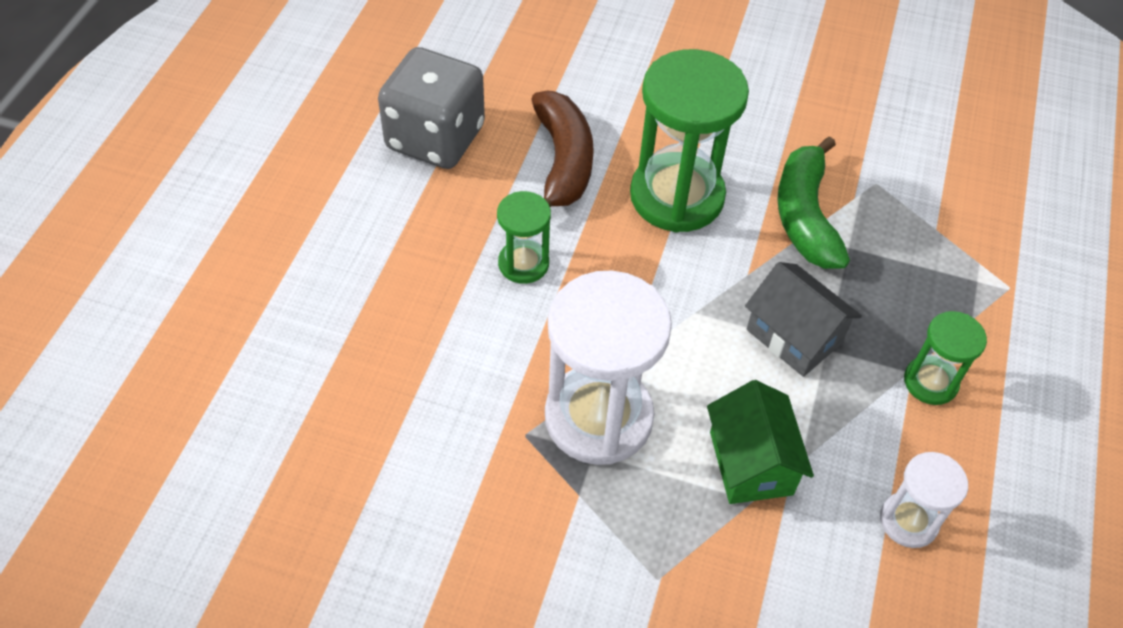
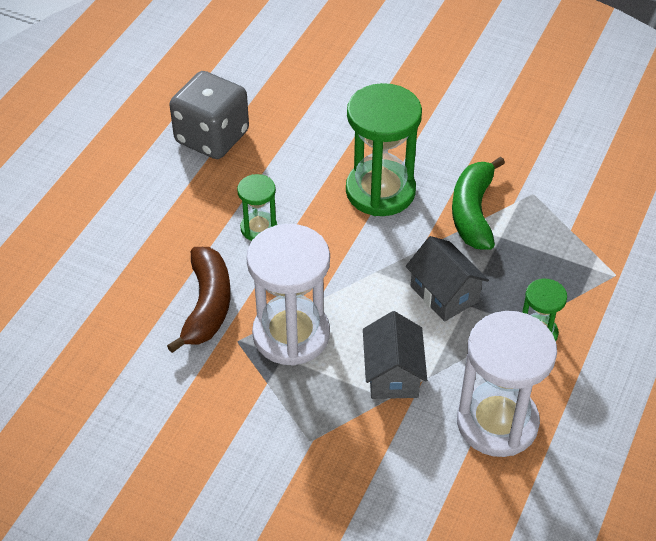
camera: 10 degrees right, 5 degrees down
brown banana [531,91,594,207] -> brown banana moved to [167,247,231,353]
green house [707,380,814,504] -> grey house [363,311,427,399]
white hourglass [880,452,968,548] -> white hourglass [457,311,557,457], size x1.95

